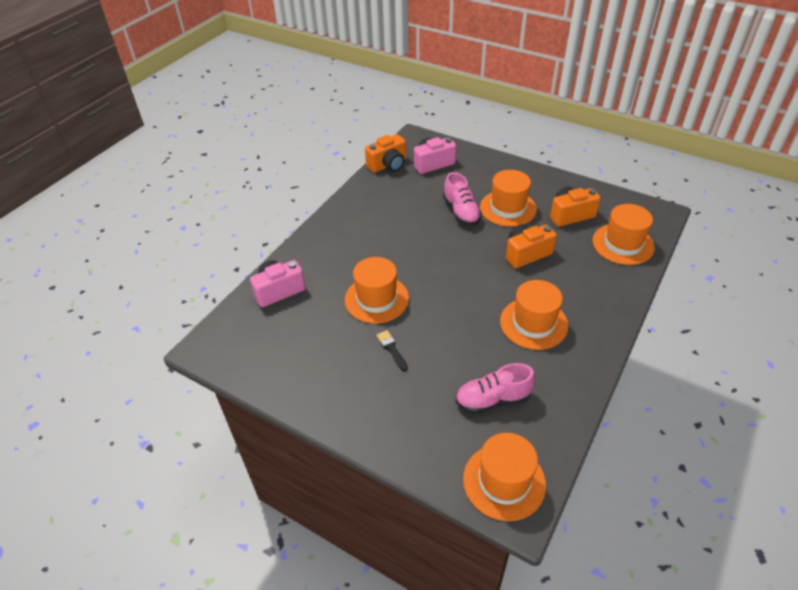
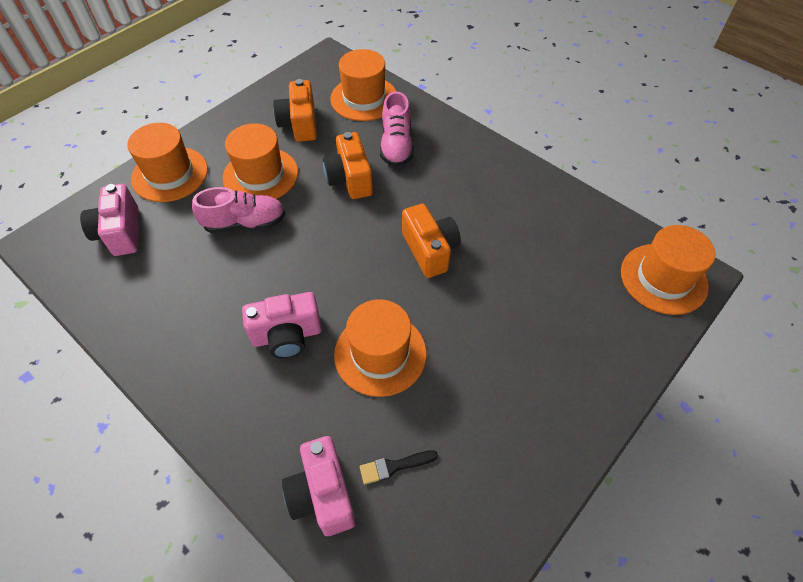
camera: 80 degrees left, 10 degrees up
orange camera [365,134,406,173] -> orange camera moved to [402,204,461,278]
black brush [377,330,408,371] -> black brush moved to [360,450,438,485]
pink shoe [455,363,536,414] -> pink shoe moved to [380,91,414,167]
orange hat [500,280,568,350] -> orange hat moved to [127,123,208,202]
none -> pink camera [242,292,322,359]

